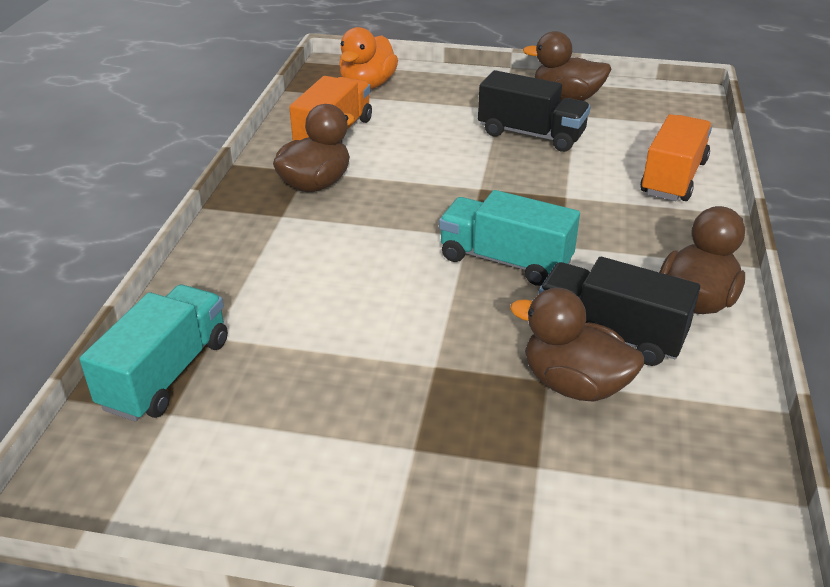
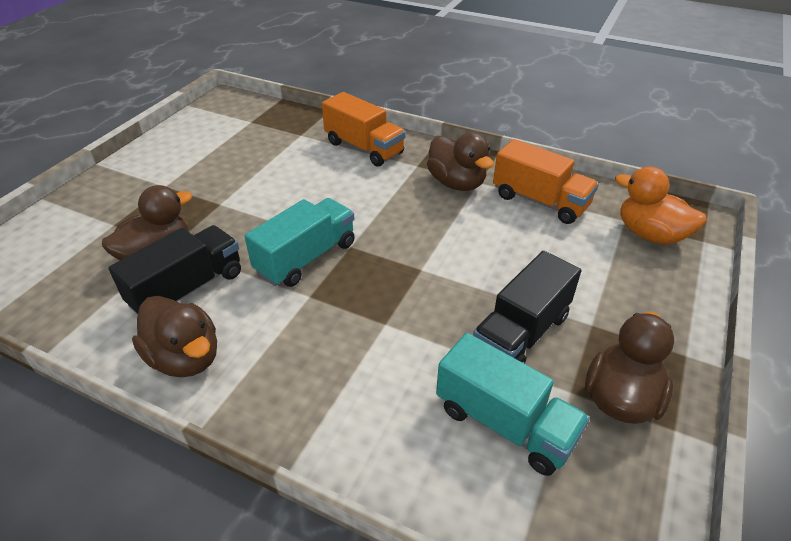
camera: 105 degrees right, 5 degrees up
turquoise truck [79,285,228,421] -> turquoise truck moved to [436,333,590,476]
orange truck [640,114,712,201] -> orange truck moved to [322,92,405,167]

